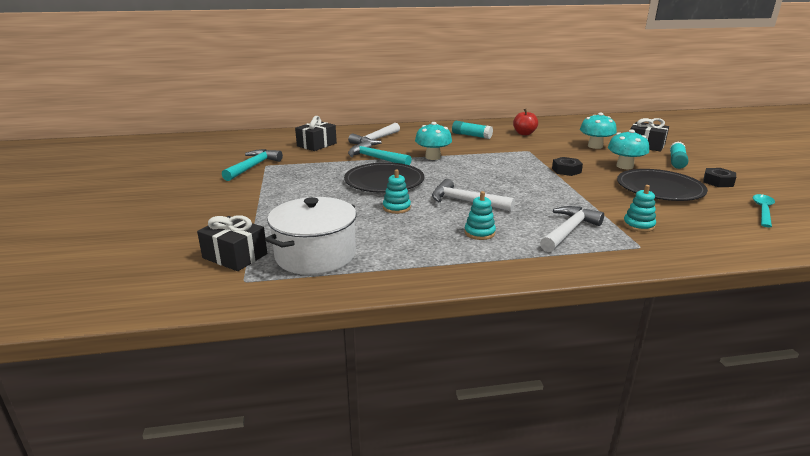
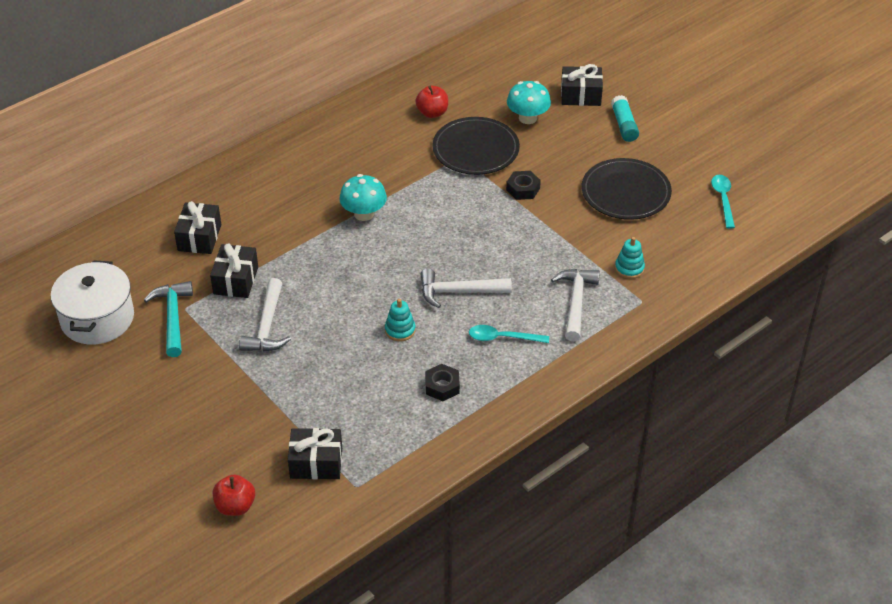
camera: 30 degrees left, 20 degrees up
white pot [265,197,356,275] -> white pot moved to [51,260,134,344]
black plate [344,162,425,193] -> black plate moved to [432,117,520,175]
white hammer [348,123,400,145] -> white hammer moved to [239,278,291,351]
turquoise hammer [348,140,412,165] -> none
turquoise glue stick [452,121,493,139] -> none
turquoise stacking toy [464,191,496,240] -> turquoise spoon [469,325,549,343]
turquoise mushroom [608,129,649,169] -> none
black nut [703,168,736,187] -> black nut moved to [425,364,460,401]
none -> black gift [210,243,258,298]
none -> red apple [213,474,255,516]

